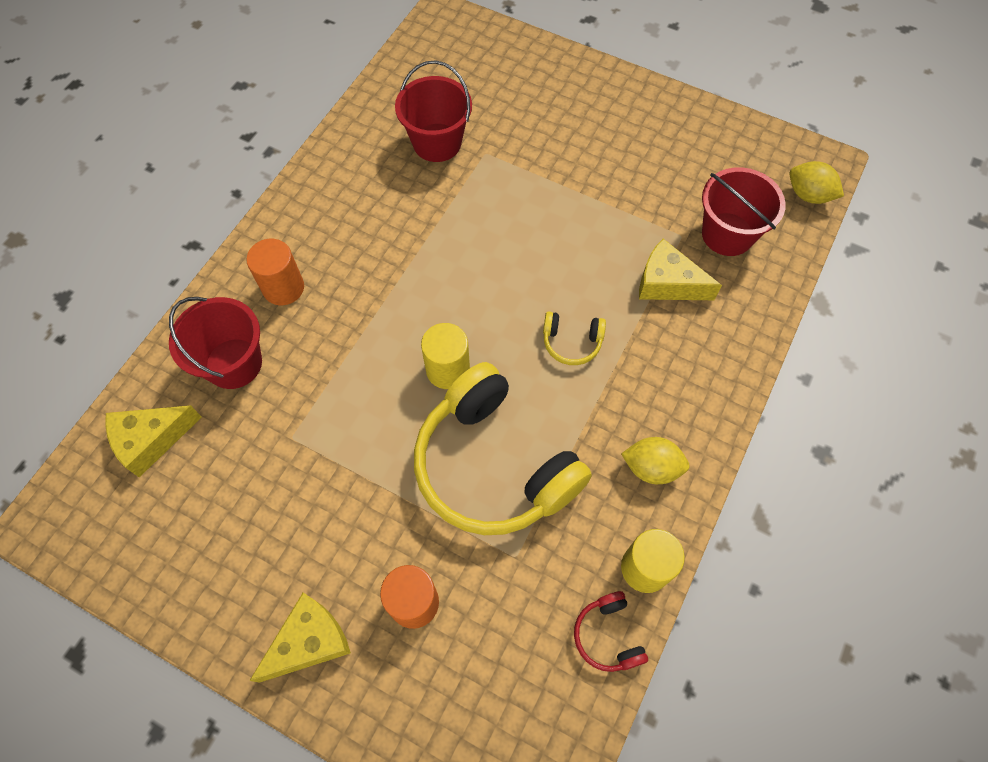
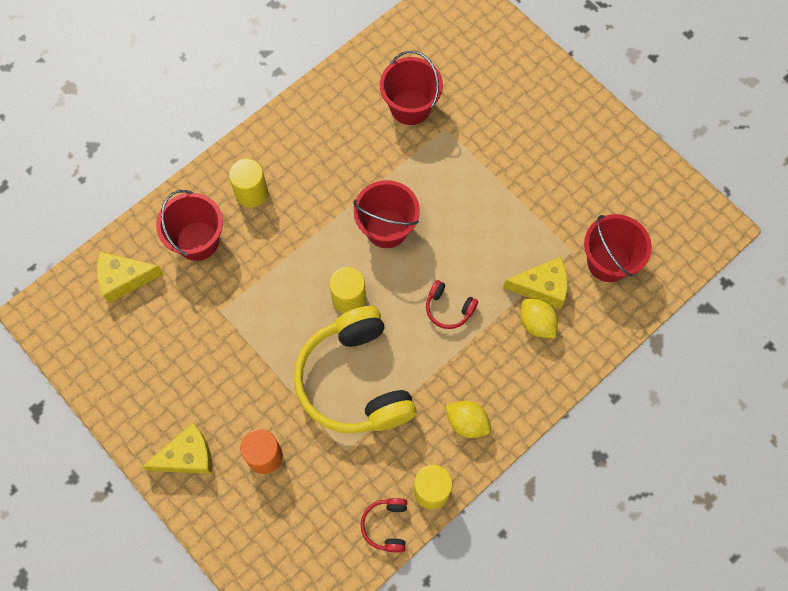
camera: 20 degrees right, 5 degrees up
orange cylinder [246,239,304,305] -> yellow cylinder [229,159,268,208]
yellow headphones [543,311,606,365] -> red headphones [426,280,478,329]
yellow cheese [639,239,722,300] -> yellow cheese turned 135 degrees clockwise [503,257,568,309]
yellow lemon [790,161,844,204] -> yellow lemon moved to [520,299,558,338]
none -> red bucket [353,180,420,248]

